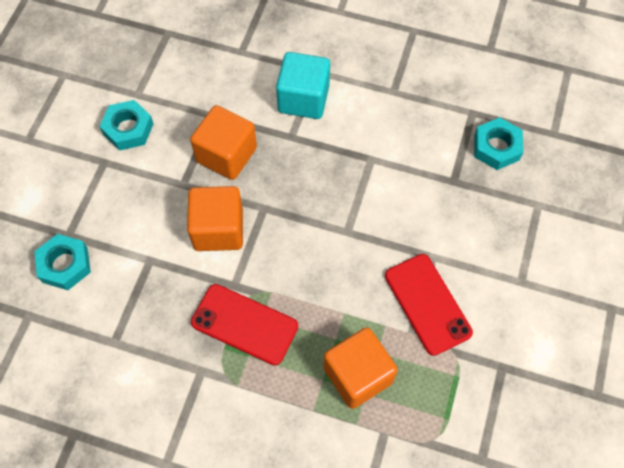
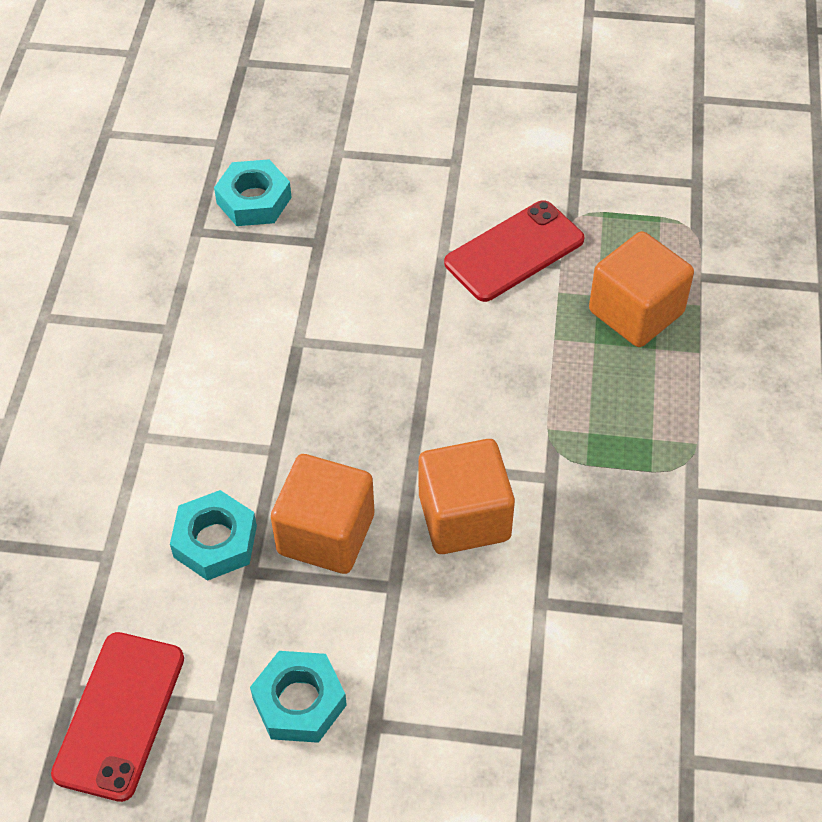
camera: 100 degrees left, 10 degrees down
turquoise nut [34,234,91,290] -> turquoise nut moved to [170,490,257,581]
red phone [191,284,298,365] -> red phone moved to [51,632,184,802]
turquoise cube [276,52,330,119] -> none

